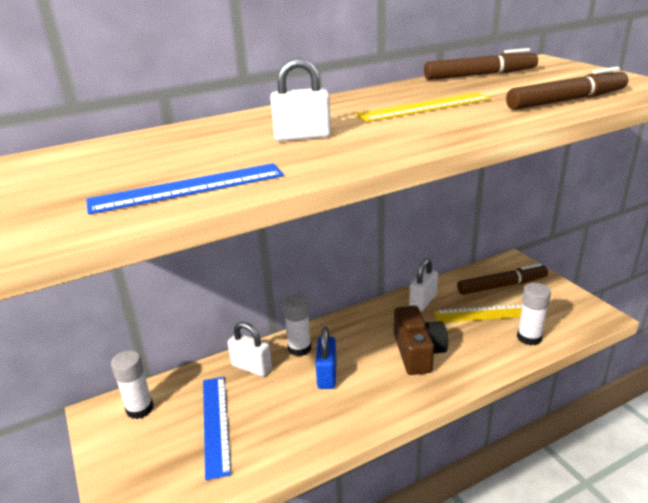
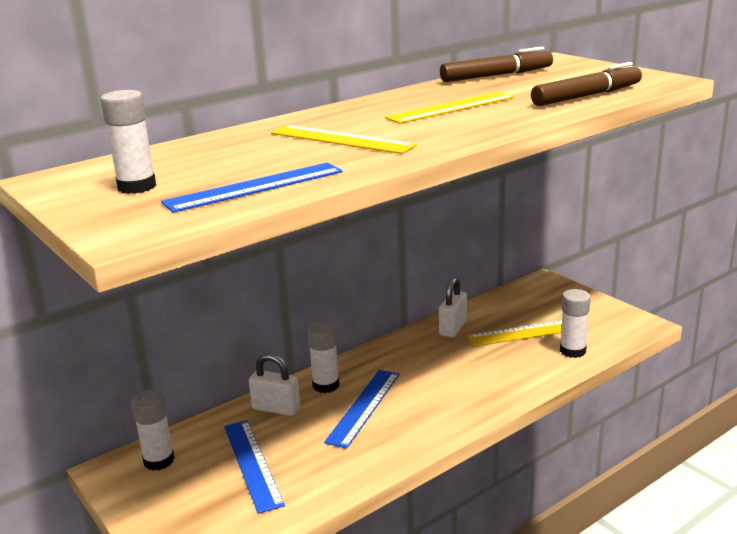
camera: 10 degrees left, 5 degrees down
white padlock [270,58,331,141] -> yellow ruler [271,125,417,154]
blue padlock [316,327,337,389] -> blue ruler [324,370,400,449]
brown camera [394,306,448,375] -> none
brown marker [457,263,548,295] -> none
none -> white glue stick [101,90,157,194]

